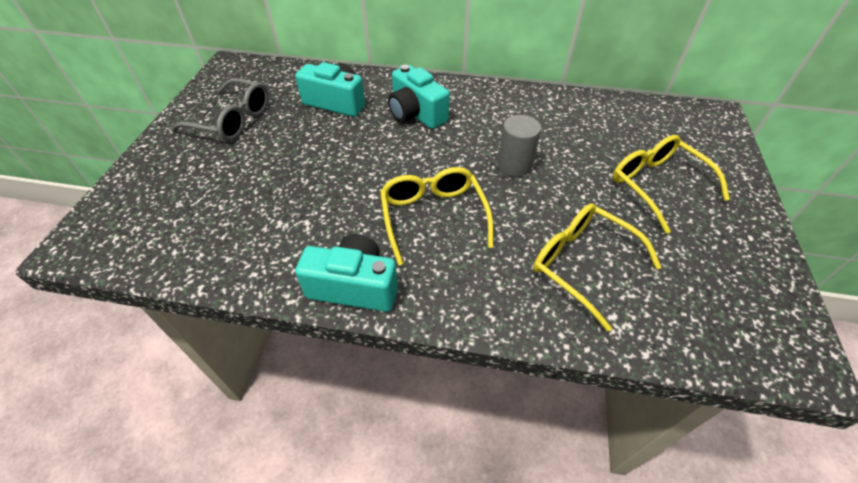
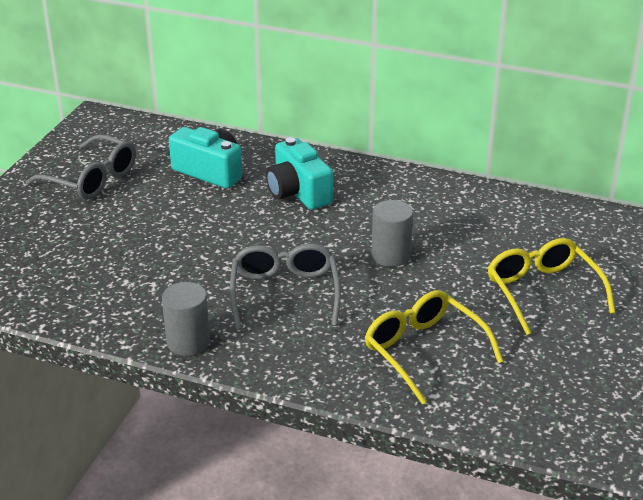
camera: 10 degrees right, 15 degrees down
turquoise camera [295,234,398,312] -> grey cylinder [162,282,210,356]
yellow glasses [380,167,494,265] -> grey glasses [230,243,341,330]

